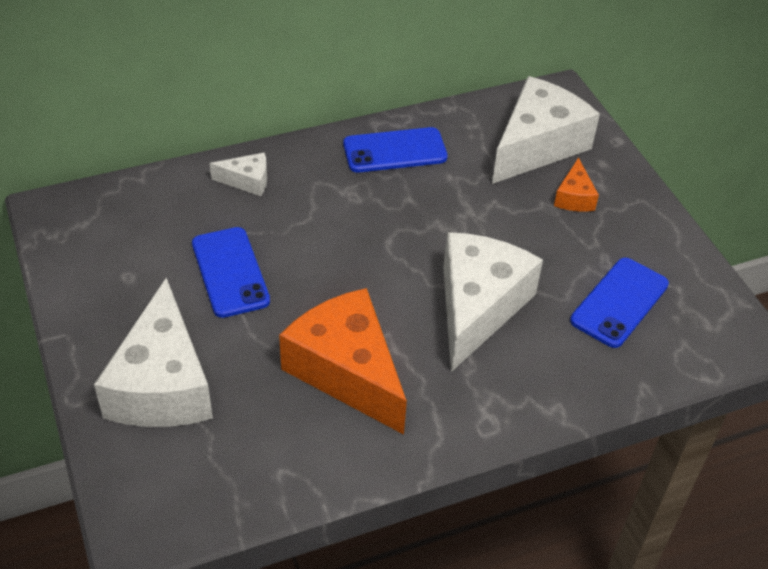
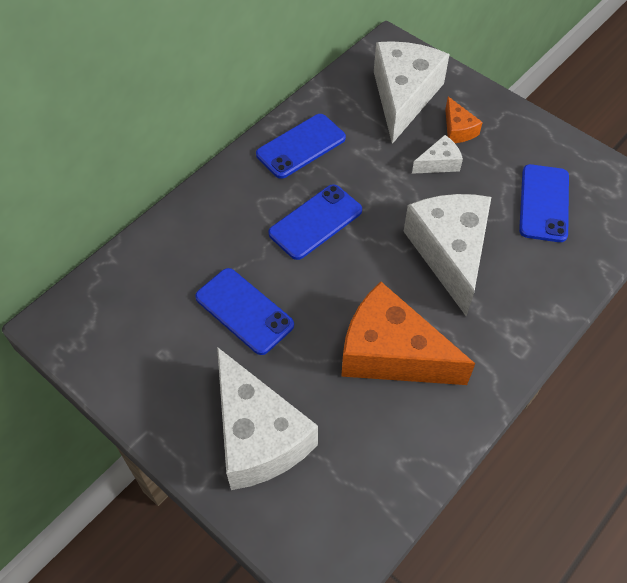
camera: 25 degrees left, 10 degrees up
white cheese [209,153,267,196] -> white cheese moved to [412,135,463,174]
none -> blue phone [268,184,362,260]

